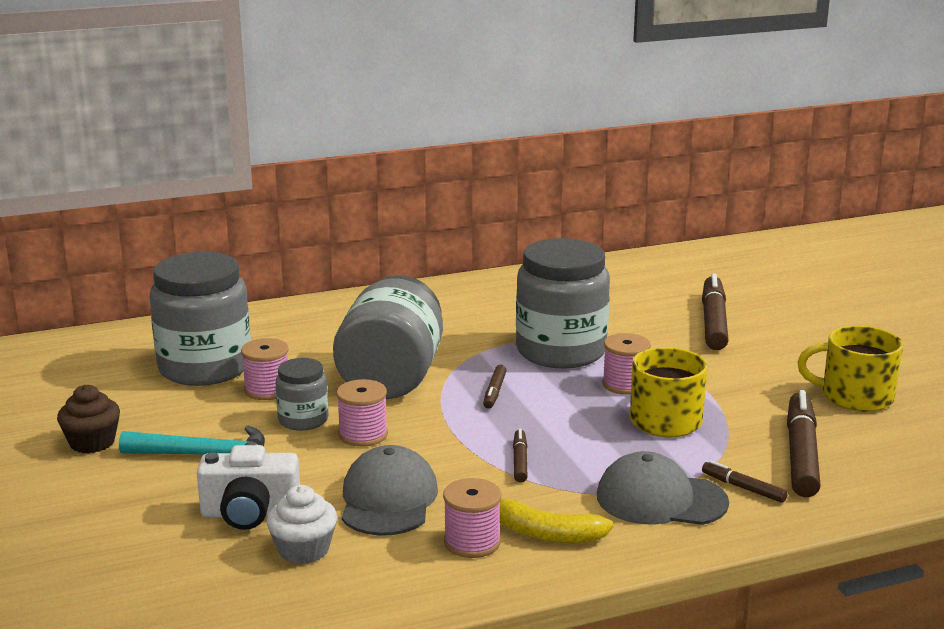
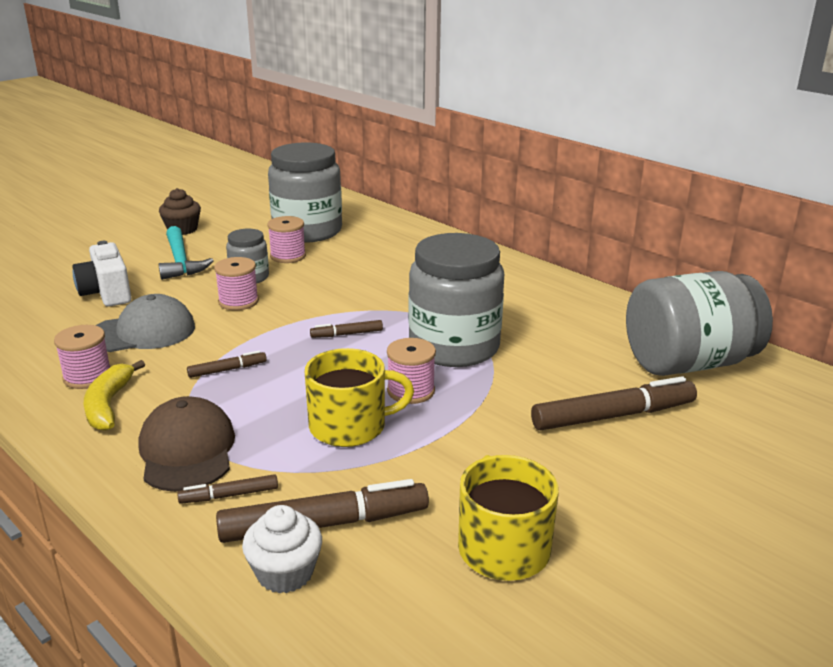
camera: 65 degrees right, 5 degrees up
white cupcake [267,485,337,564] -> white cupcake moved to [242,505,322,594]
grey jar [333,275,443,399] -> grey jar moved to [626,271,773,376]
grey cap [597,451,729,525] -> brown cap [138,396,235,492]
brown marker [702,461,788,503] -> brown marker turned 120 degrees counterclockwise [177,474,278,504]

